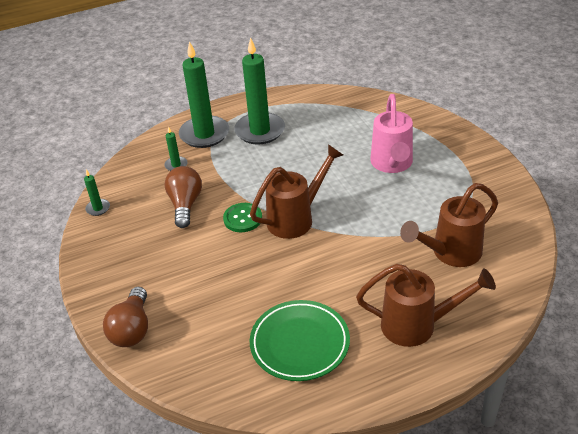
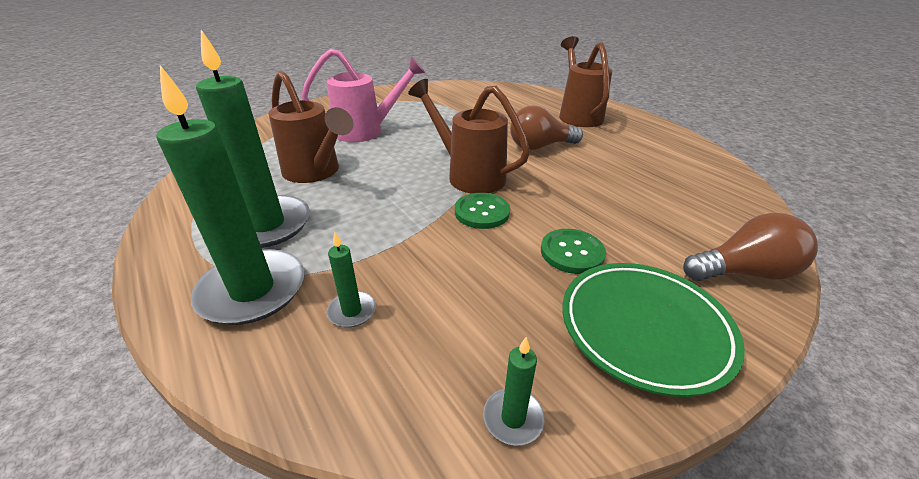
camera: 105 degrees left, 5 degrees down
brown light bulb [165,166,202,228] -> brown light bulb moved to [510,105,583,150]
green plate [250,300,350,381] -> green plate moved to [562,263,745,397]
brown watering can [400,183,498,267] -> brown watering can moved to [268,70,354,183]
none -> green button [541,229,606,274]

